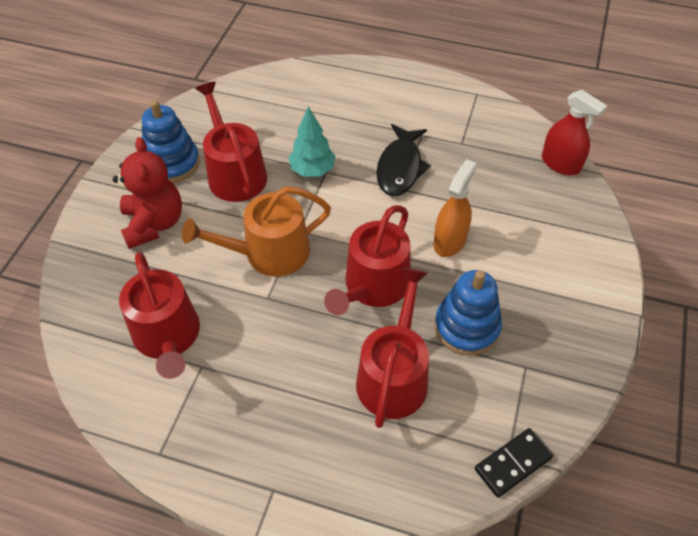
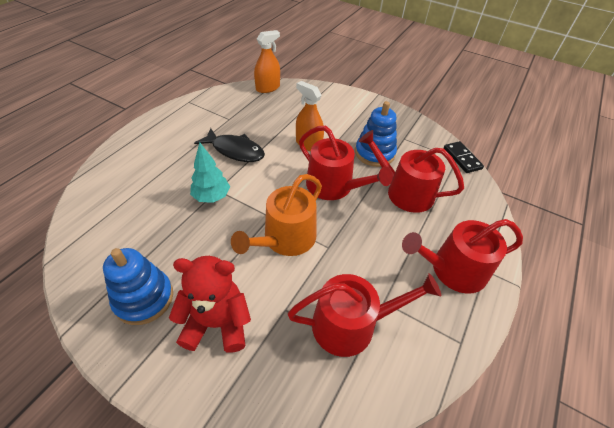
camera: 80 degrees left, 5 degrees down
orange watering can [182,186,331,277] -> orange watering can turned 45 degrees clockwise [231,174,322,256]
red watering can [195,82,267,202] -> red watering can moved to [402,219,523,294]
red spray bottle [542,90,607,176] -> orange spray bottle [254,30,280,93]

